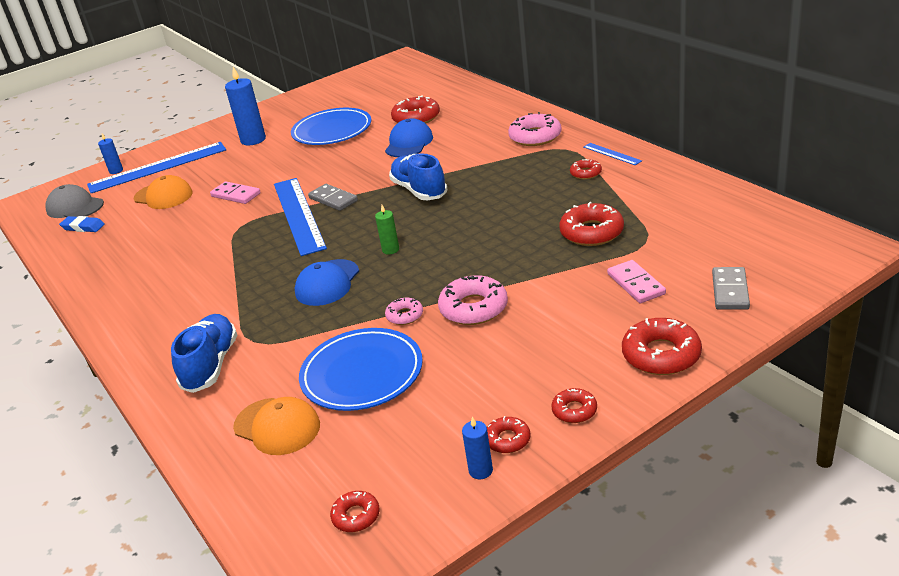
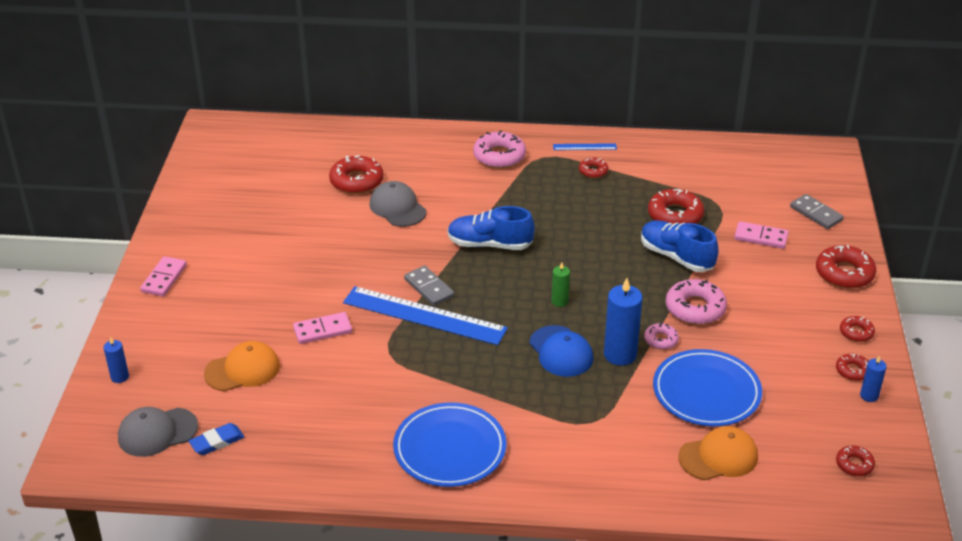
camera: 55 degrees left, 5 degrees up
blue ruler [87,142,226,193] -> none
blue shoe [171,314,237,393] -> blue shoe moved to [641,220,719,272]
blue candle [225,67,266,146] -> blue candle moved to [604,278,643,366]
blue plate [291,108,371,145] -> blue plate moved to [393,402,506,487]
grey domino [308,184,358,211] -> grey domino turned 60 degrees clockwise [404,266,454,306]
blue cap [385,118,433,157] -> grey cap [369,181,427,227]
none -> pink domino [140,256,187,296]

